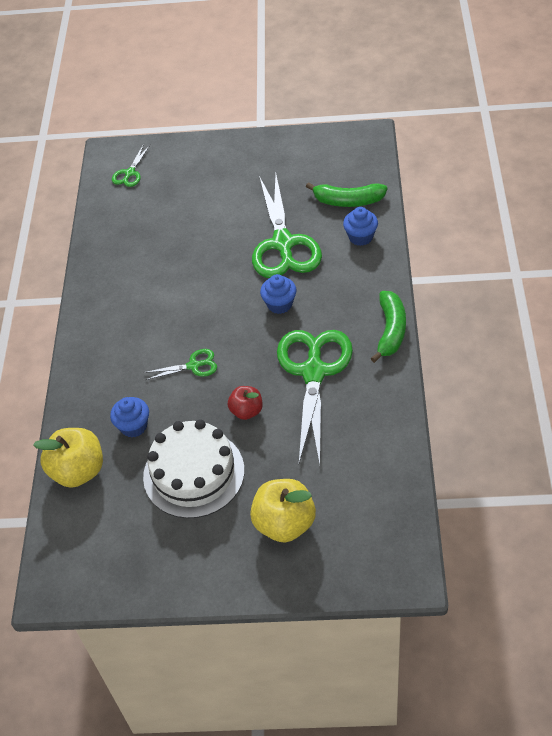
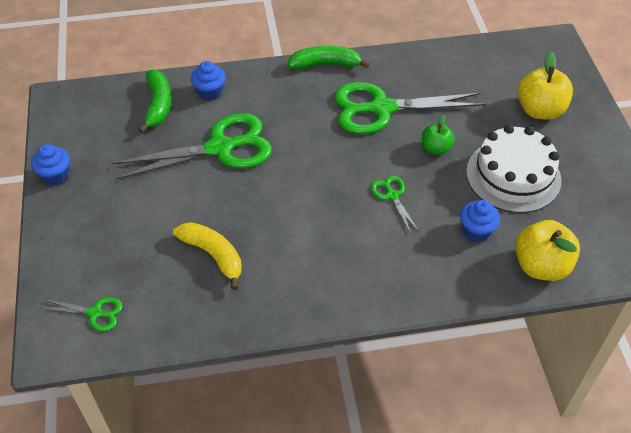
camera: 105 degrees left, 0 degrees up
red apple [228,386,263,420] -> green apple [422,114,455,155]
blue cupcake [260,274,297,314] -> blue cupcake moved to [31,144,70,185]
none -> yellow banana [173,222,242,290]

